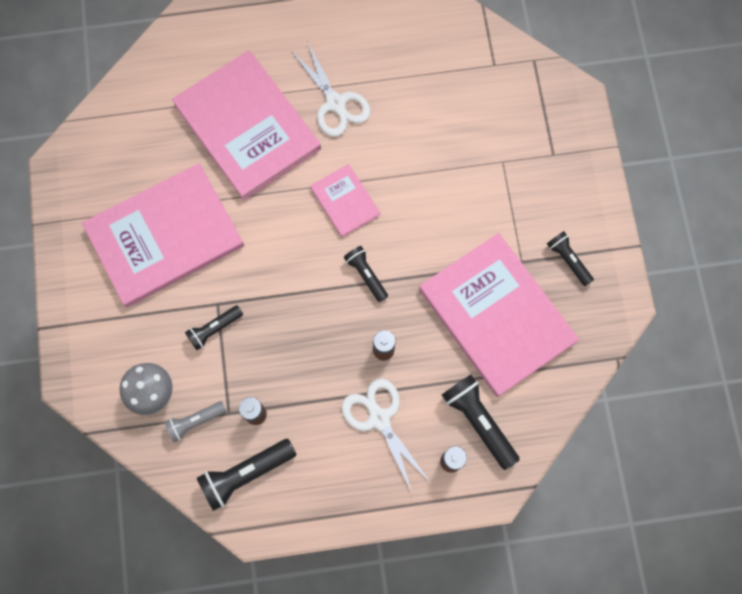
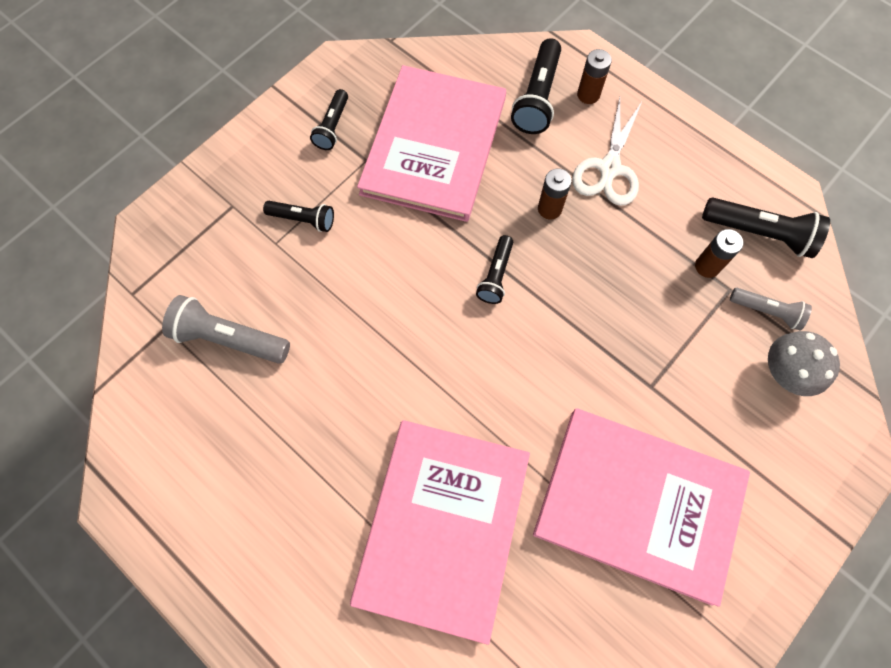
camera: 130 degrees left, 5 degrees down
black flashlight [185,305,243,350] -> black flashlight moved to [263,201,334,232]
white scissors [291,41,371,137] -> none
pink book [310,164,381,237] -> none
none -> grey flashlight [162,295,290,364]

